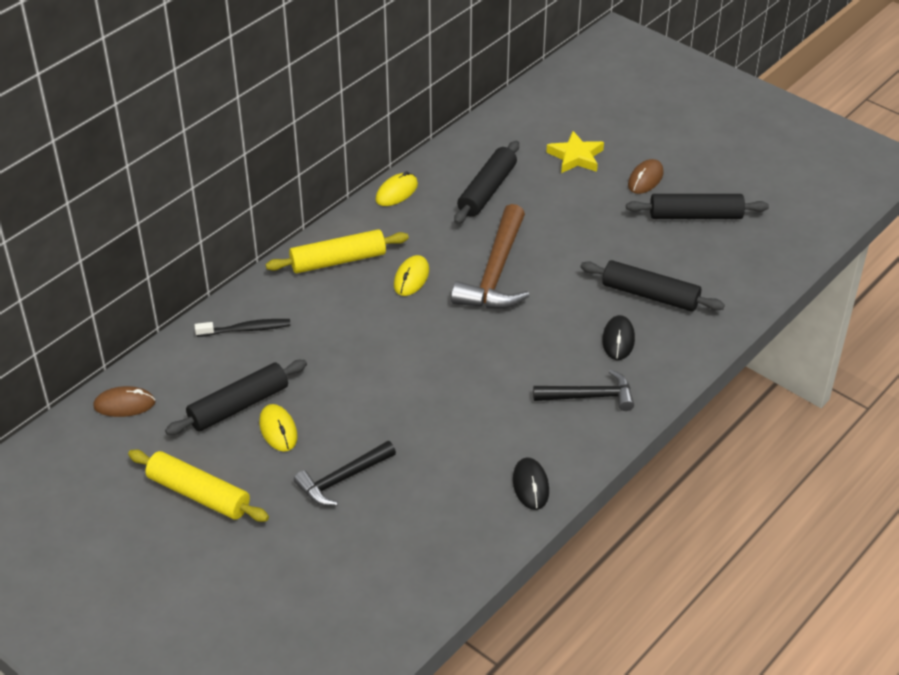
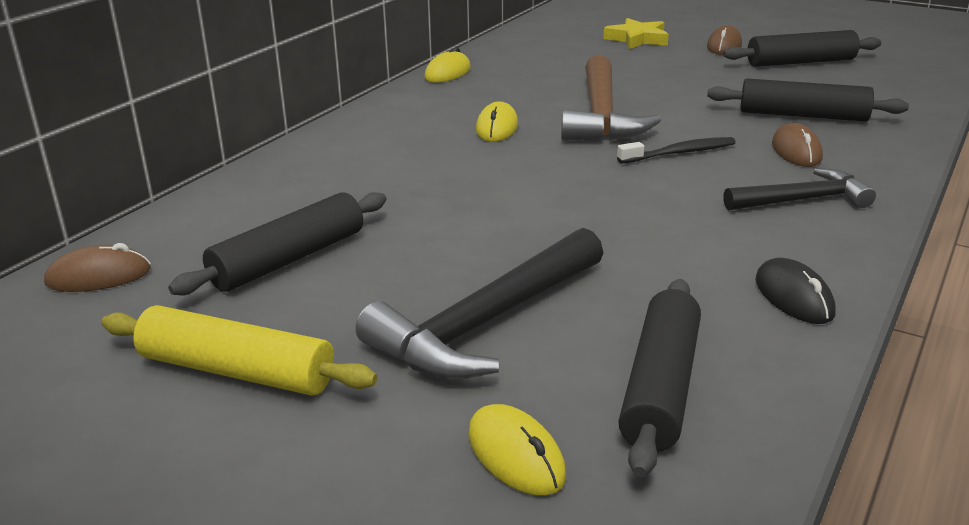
camera: 10 degrees left, 15 degrees down
black toothbrush [195,319,291,337] -> black toothbrush moved to [617,137,736,164]
yellow mouse [259,404,298,452] -> yellow mouse moved to [468,404,566,496]
yellow rolling pin [266,229,409,273] -> none
black hammer [294,441,396,506] -> black hammer [356,228,603,380], size x1.58
black rolling pin [454,141,519,224] -> black rolling pin moved to [618,279,701,477]
black mouse [602,315,635,360] -> brown mouse [772,123,823,167]

